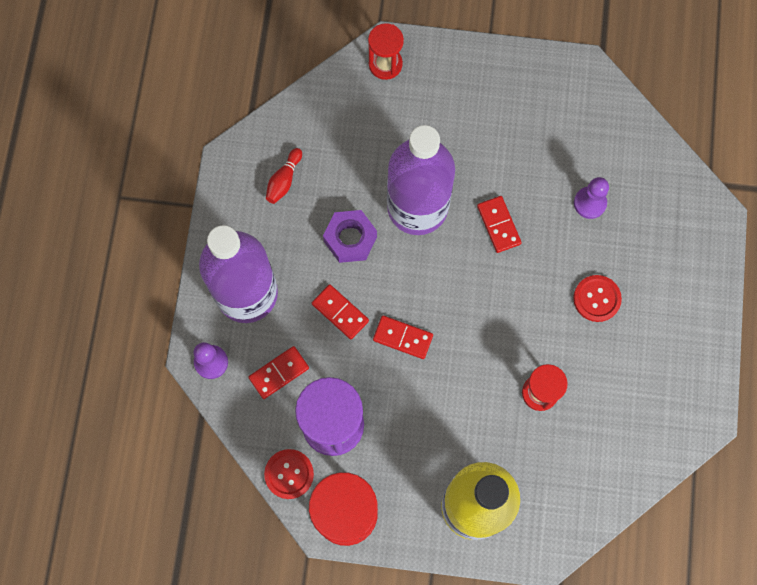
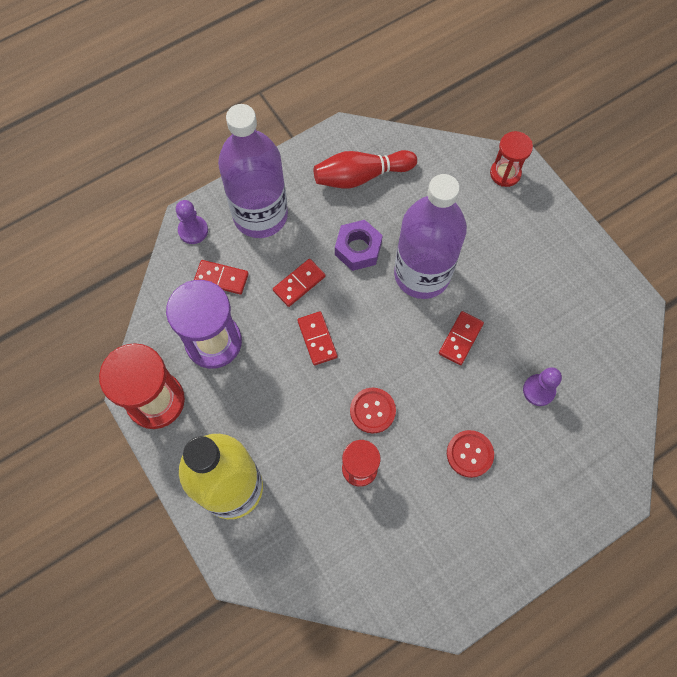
camera: 50 degrees right, 5 degrees down
red button [264,449,314,499] -> red button moved to [350,388,396,434]
red bowling pin [266,148,302,204] -> red bowling pin [314,150,417,189], size x1.84
red domino [312,284,369,339] -> red domino turned 45 degrees clockwise [273,259,326,307]

